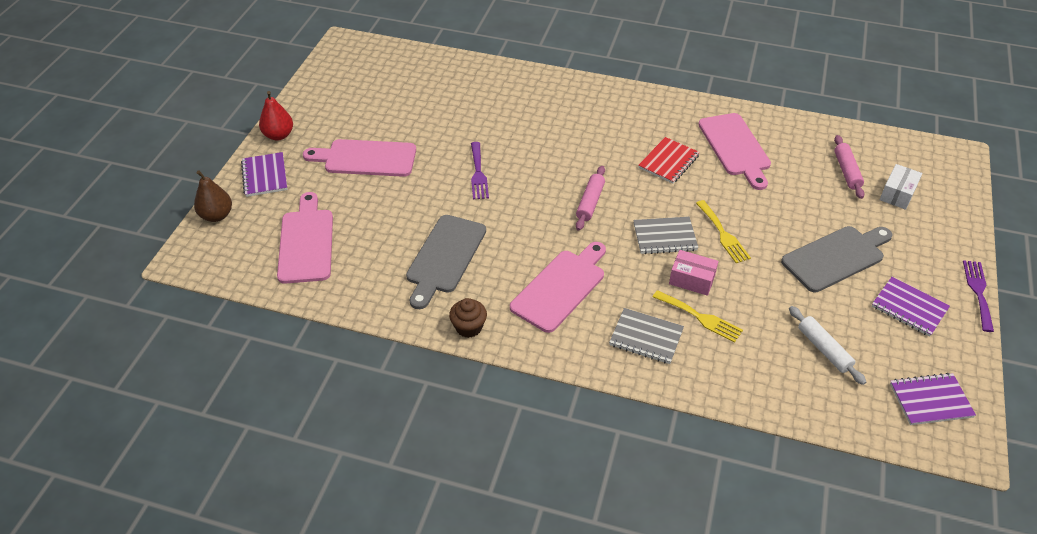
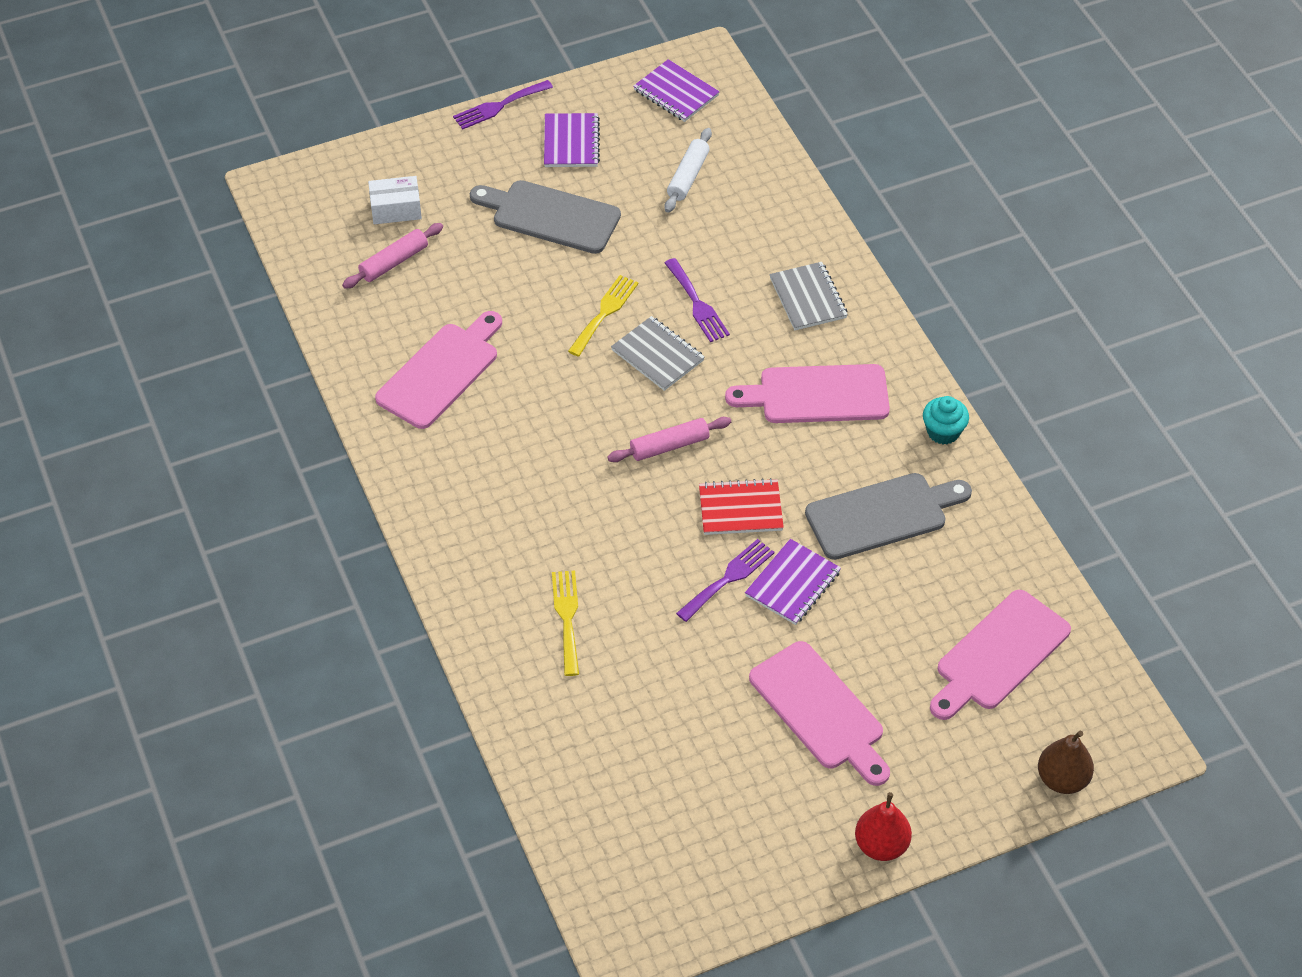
camera: 130 degrees left, 5 degrees up
purple notebook [241,152,287,197] -> purple notebook moved to [745,539,841,625]
brown cupcake [449,298,487,338] -> turquoise cupcake [923,396,969,444]
red notebook [638,137,700,184] -> red notebook moved to [699,478,784,535]
yellow fork [653,290,743,343] -> yellow fork moved to [552,570,579,676]
pink box [669,250,719,296] -> purple fork [665,258,730,342]

